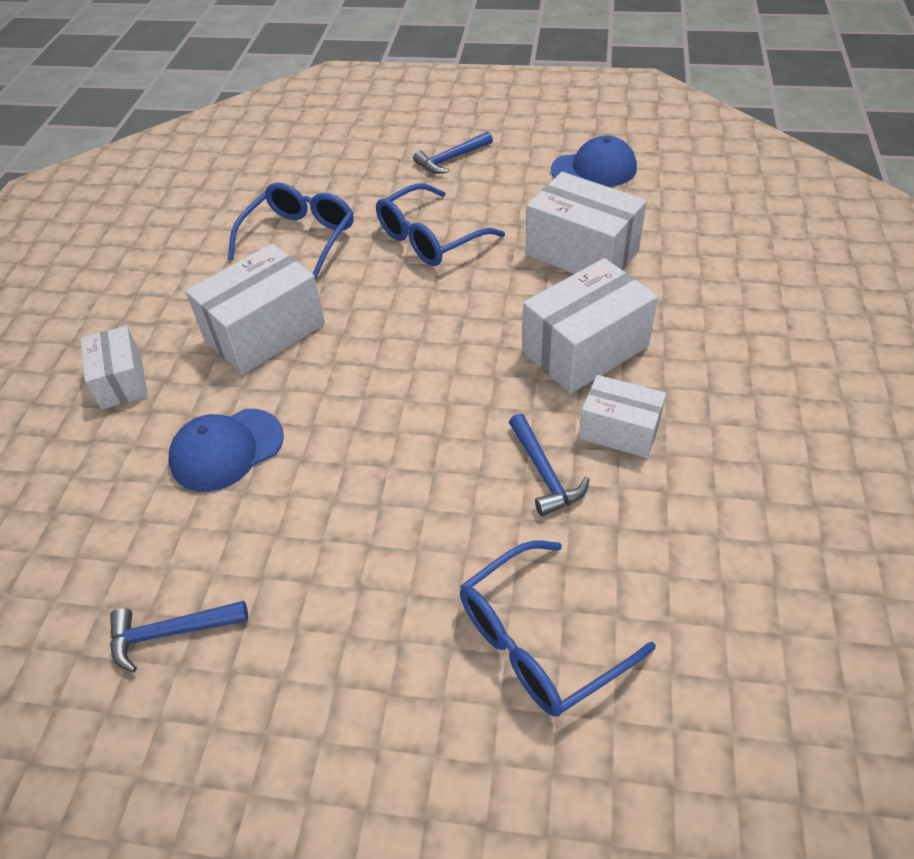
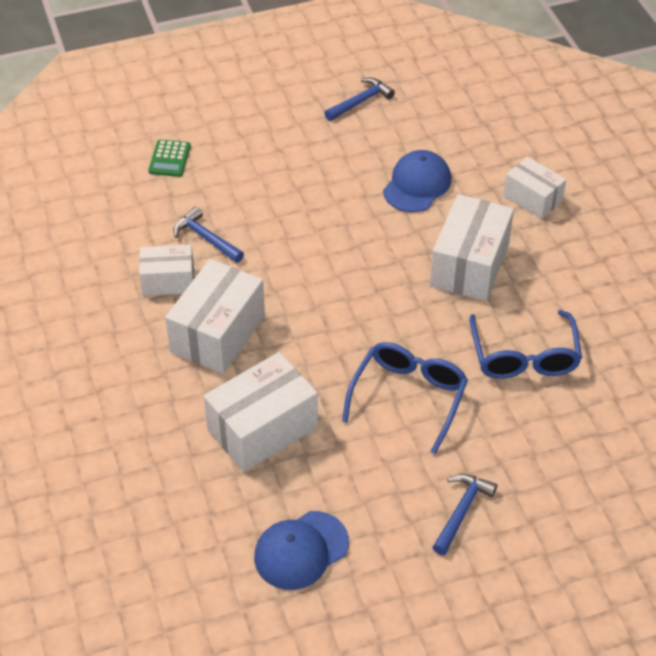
camera: 150 degrees right, 0 degrees up
blue glasses [460,540,656,717] -> green calculator [148,139,191,177]
white box [526,172,647,274] -> white box turned 45 degrees counterclockwise [204,352,318,472]

